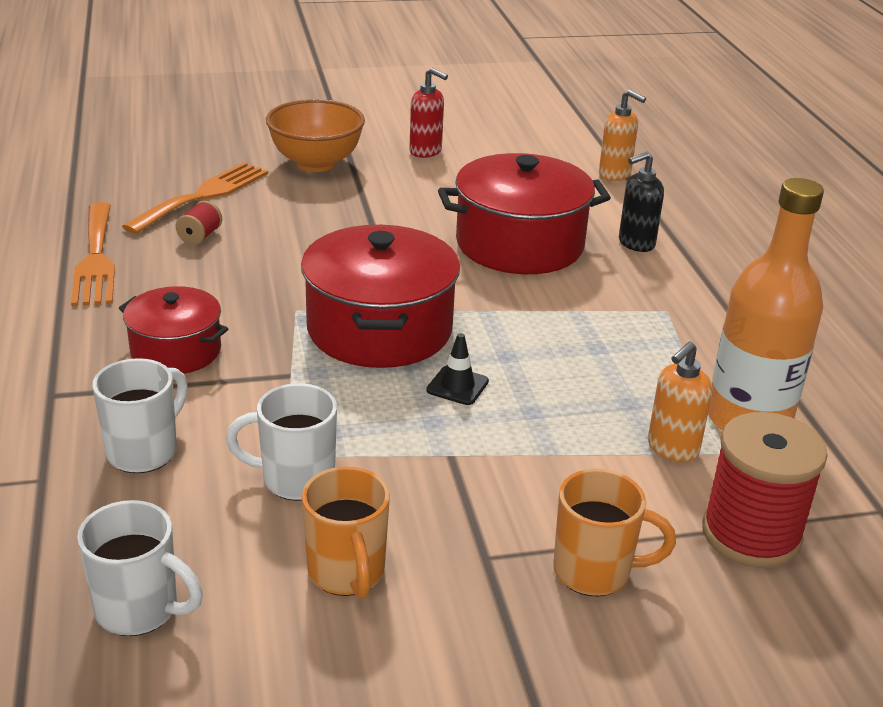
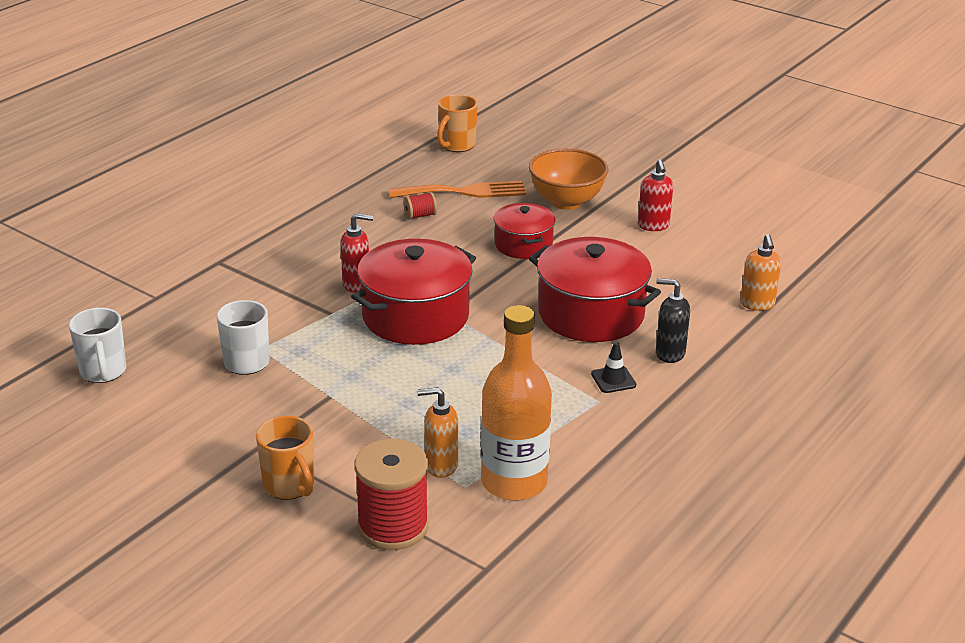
camera: 50 degrees right, 0 degrees up
orange fork [71,202,115,306] -> none
white mug [92,358,188,473] -> none
red pot [119,286,228,374] -> red pot moved to [494,203,555,259]
orange mug [302,466,390,599] -> orange mug moved to [437,94,478,152]
black traffic cone [426,333,489,405] -> black traffic cone moved to [591,342,636,393]
none -> red soap dispenser [341,213,373,293]

